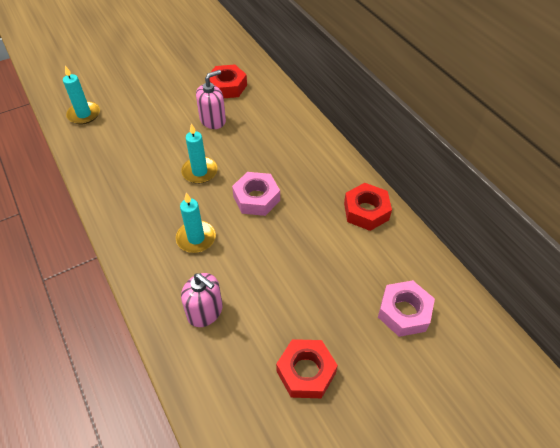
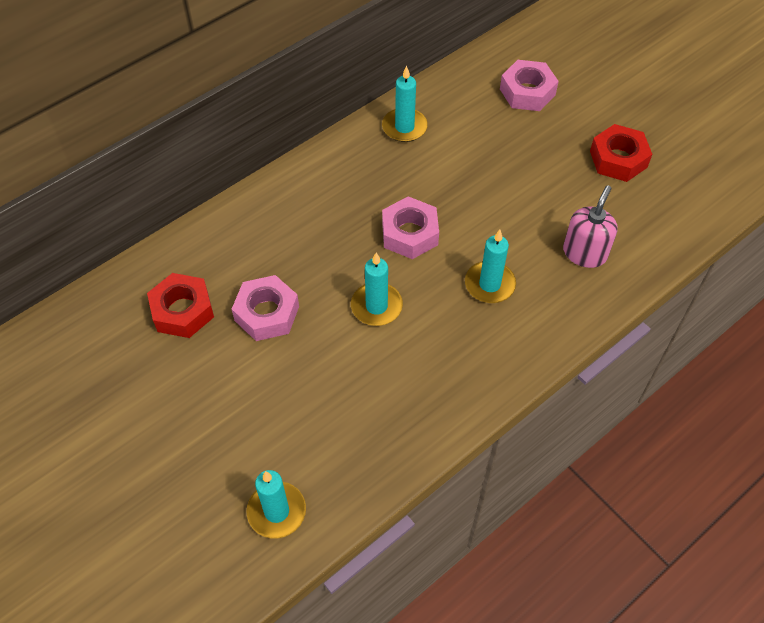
camera: 100 degrees left, 5 degrees up
pink soap dispenser [196,70,226,129] -> pink nut [232,275,299,341]
red nut [344,183,392,231] -> turquoise candle [382,66,428,142]

